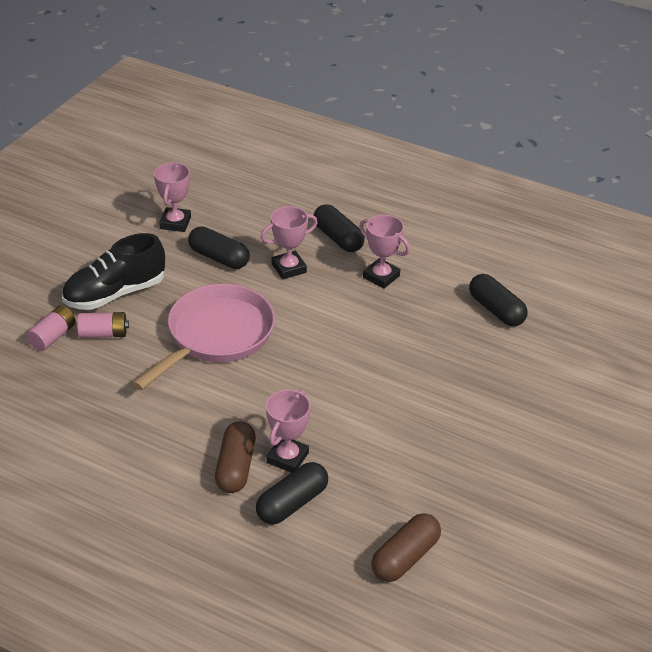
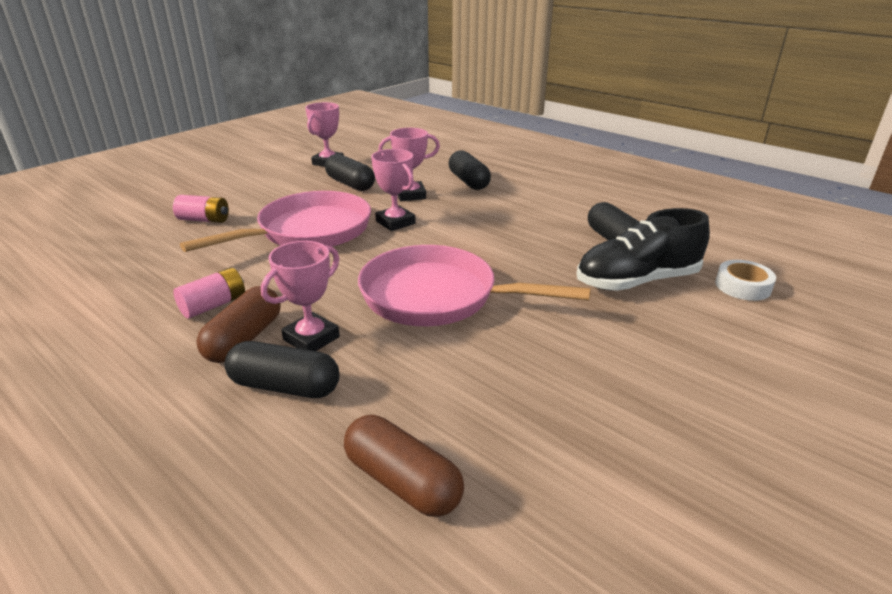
camera: 15 degrees right, 10 degrees down
pink battery [26,306,76,351] -> pink battery moved to [173,267,245,319]
black shoe [62,233,165,310] -> black shoe moved to [576,208,710,291]
black capsule [256,462,328,524] -> black capsule turned 45 degrees clockwise [224,341,340,398]
pink trophy [359,215,410,289] -> pink trophy moved to [371,149,416,231]
brown capsule [371,513,441,582] -> brown capsule turned 75 degrees clockwise [344,415,464,517]
none -> pink pan [358,245,591,326]
none -> white tape [715,260,776,301]

